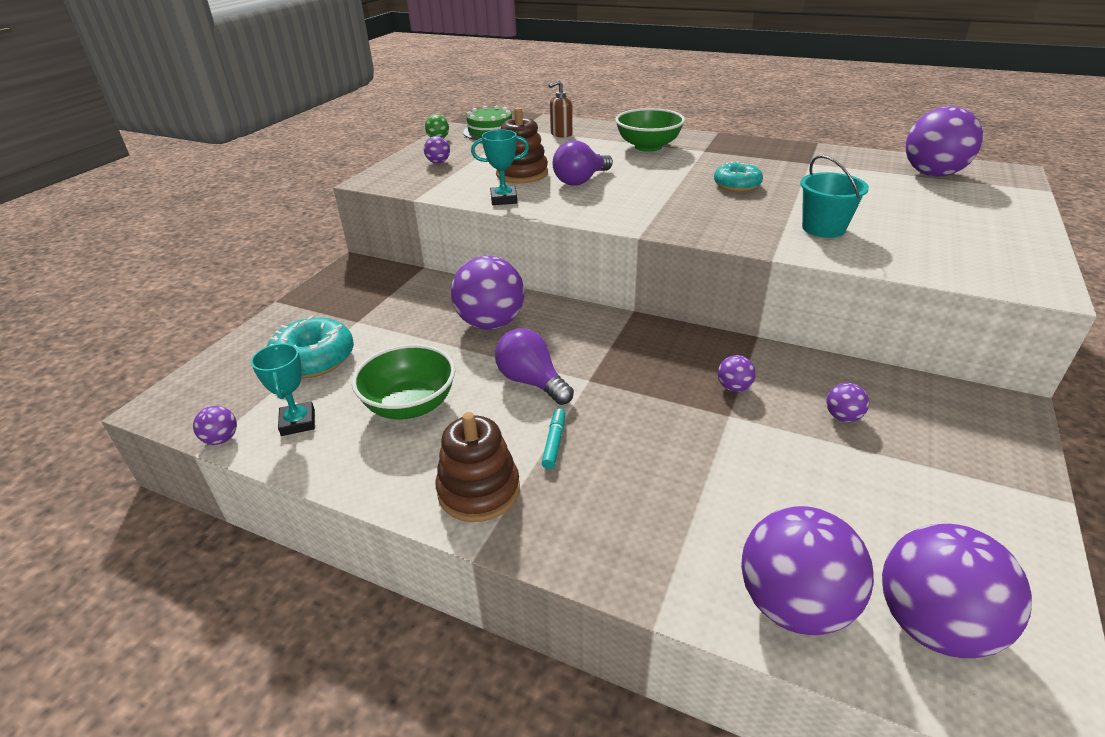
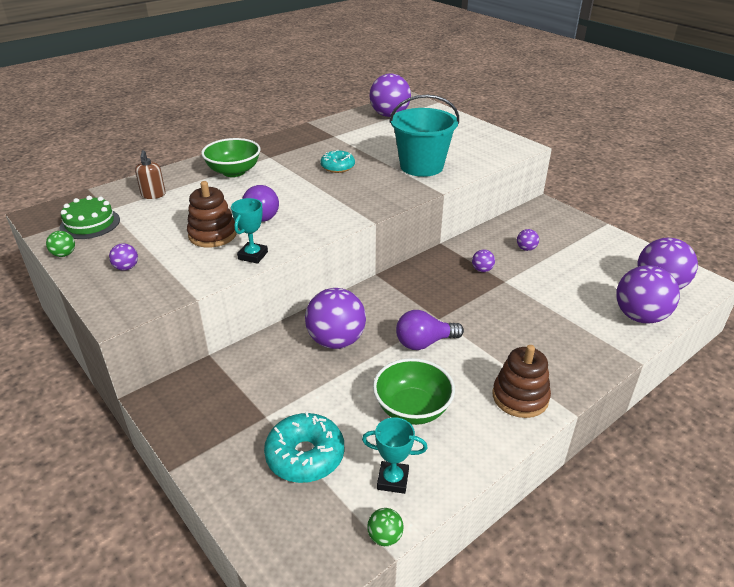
camera: 65 degrees left, 0 degrees up
purple ball [193,406,237,445] -> green ball [367,508,404,546]
turquoise marker [542,408,565,469] -> none
turquoise bucket [800,155,869,238] -> turquoise bucket [389,95,459,177], size x1.65

